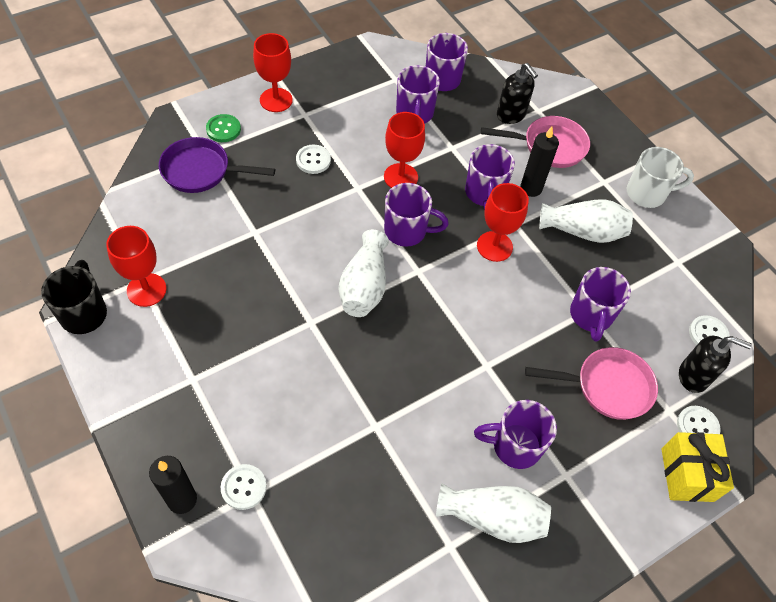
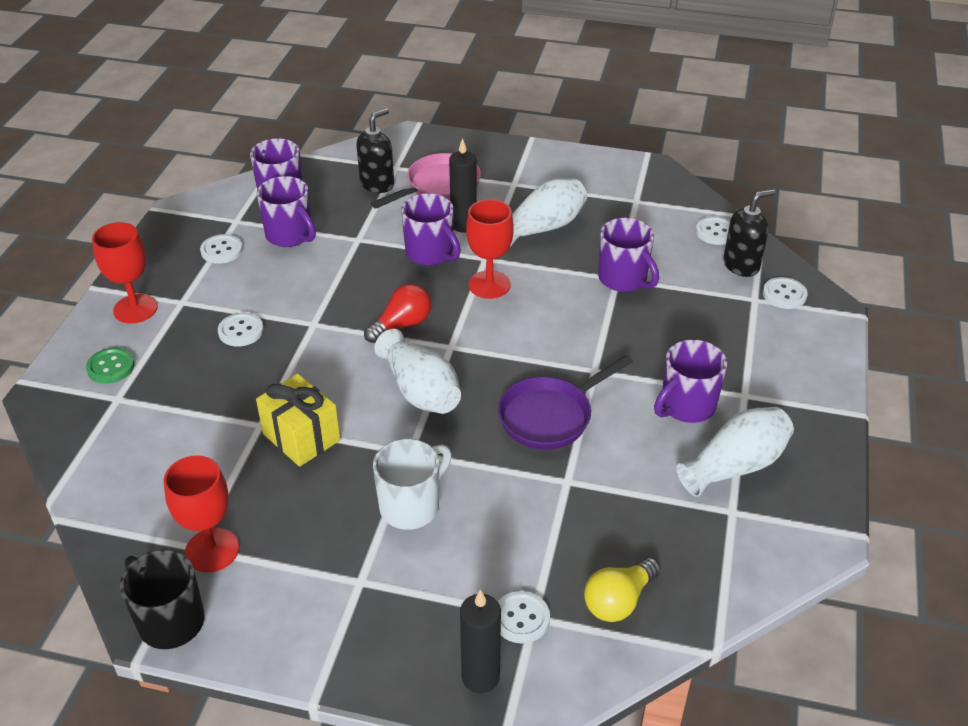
camera: 40 degrees left, 15 degrees down
purple pan [159,137,275,193] -> purple pan moved to [498,355,633,450]
red goblet [384,112,425,188] -> none
purple mug [384,183,449,247] -> red light bulb [364,284,431,343]
black soap dispenser [497,63,538,124] -> black soap dispenser turned 60 degrees counterclockwise [356,108,394,193]
pink pan [525,347,658,420] -> none
white mug [627,147,694,208] -> white mug moved to [373,439,452,530]
yellow gift [661,432,734,502] -> yellow gift moved to [256,374,340,467]
none -> white button [200,234,243,264]
none -> yellow light bulb [584,557,661,622]

